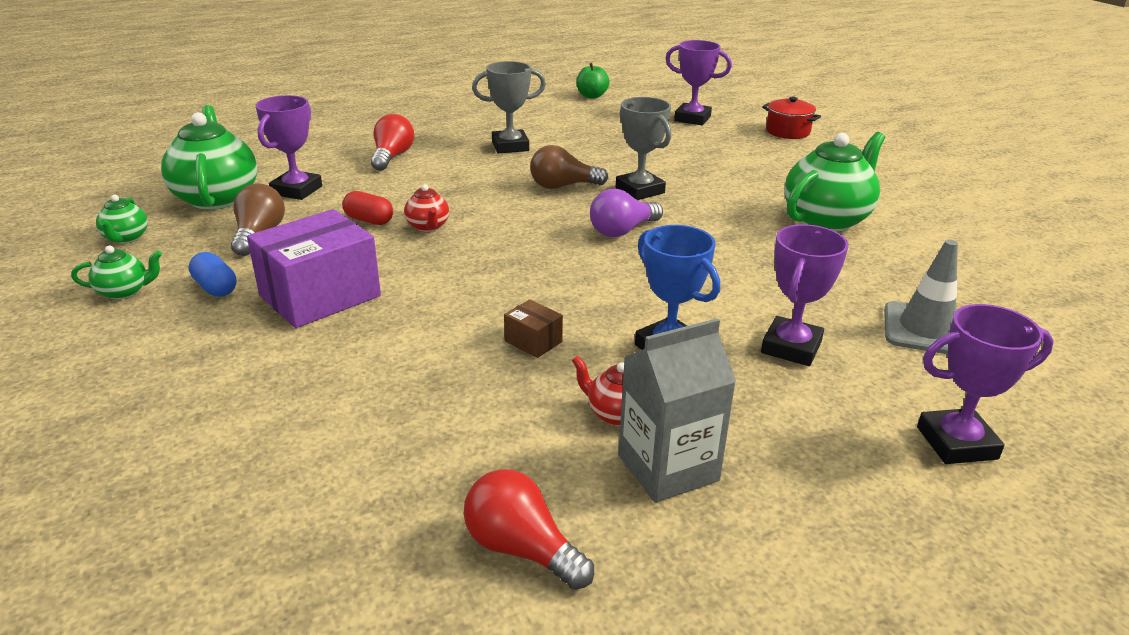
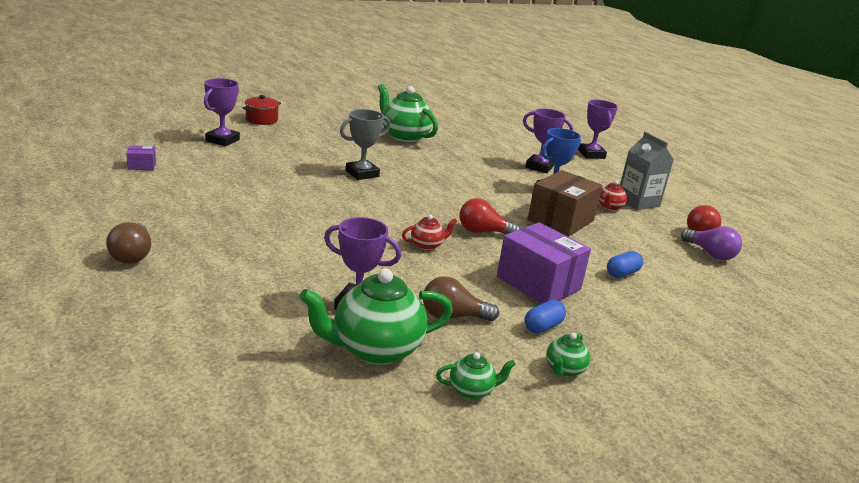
camera: 95 degrees left, 5 degrees down
green teapot [71,246,162,300] -> green teapot turned 135 degrees counterclockwise [546,333,590,377]
red capsule [342,191,393,225] -> none
red light bulb [371,114,414,171] -> red light bulb moved to [459,198,520,234]
grey trophy [472,61,546,153] -> none
brown box [504,299,563,358] -> brown box [528,170,603,237], size x2.26
brown light bulb [530,145,608,189] -> brown light bulb moved to [106,222,151,264]
green apple [576,63,610,99] -> purple box [126,145,156,170]
purple light bulb [590,189,663,237] -> purple light bulb moved to [681,226,742,260]
grey traffic cone [884,240,958,354] -> none
none -> blue capsule [607,251,643,278]

